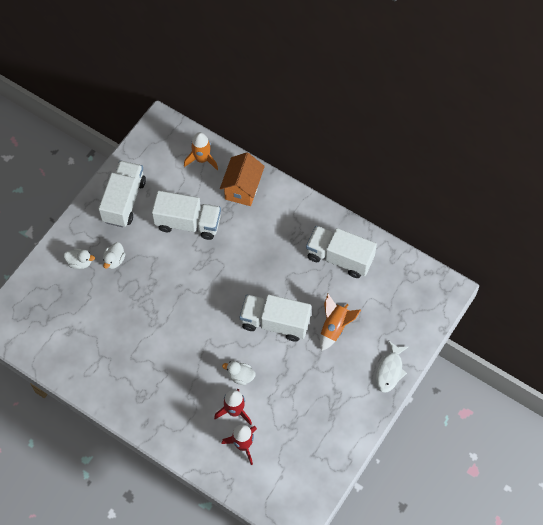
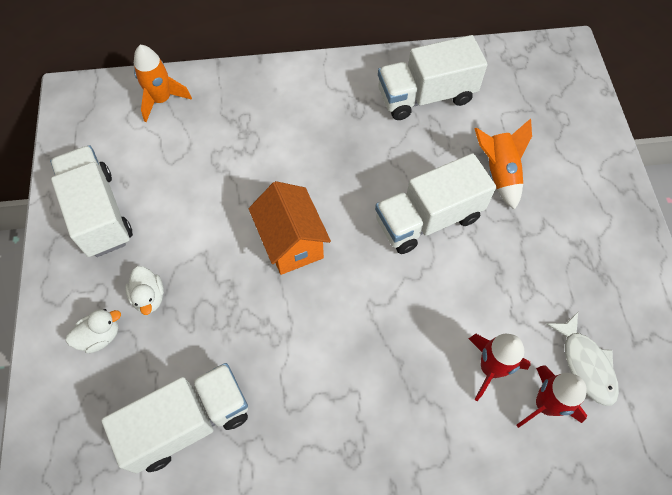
camera: 40 degrees left, 0 degrees up
white truck [152,191,221,240] -> white truck moved to [102,363,248,473]
orange house [220,152,265,206] -> orange house moved to [249,181,331,275]
white duck [222,361,256,385] -> none
white fish [376,340,408,393] -> white fish moved to [547,312,619,406]

